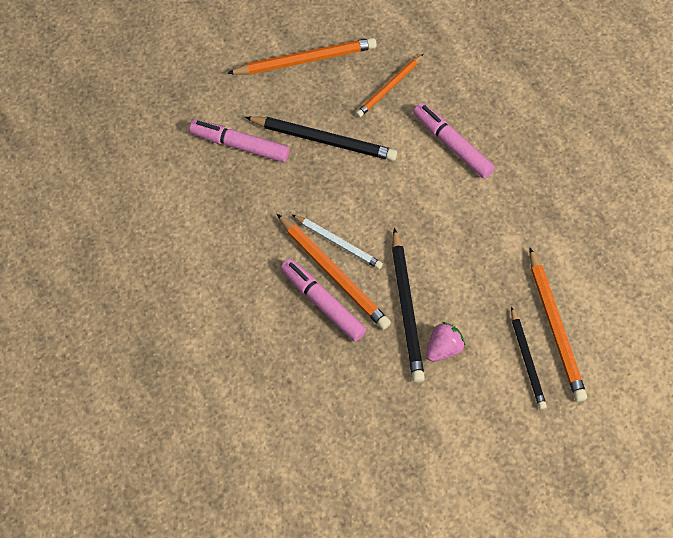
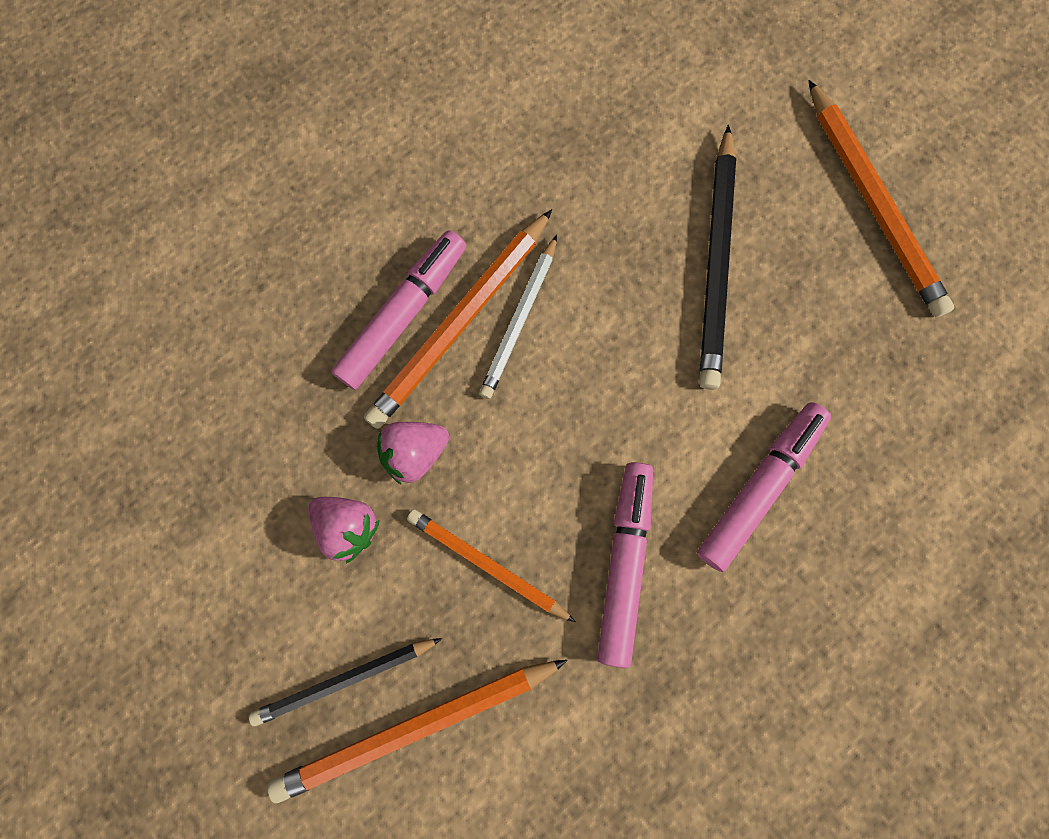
camera: 80 degrees right, 15 degrees up
pink marker [189,120,290,162] -> pink marker moved to [597,462,653,668]
orange pencil [356,54,424,117] -> orange pencil moved to [407,509,575,622]
black pencil [392,228,425,383] -> pink strawberry [377,422,449,485]

